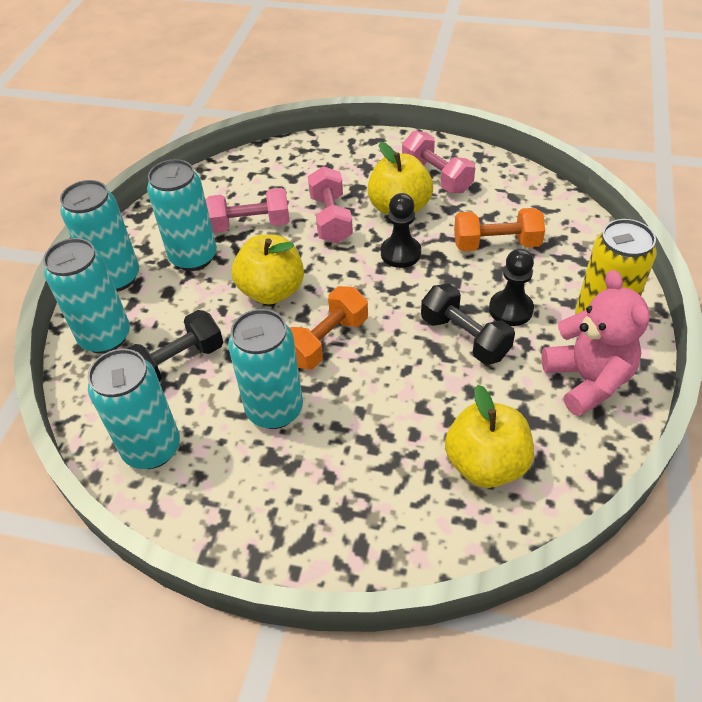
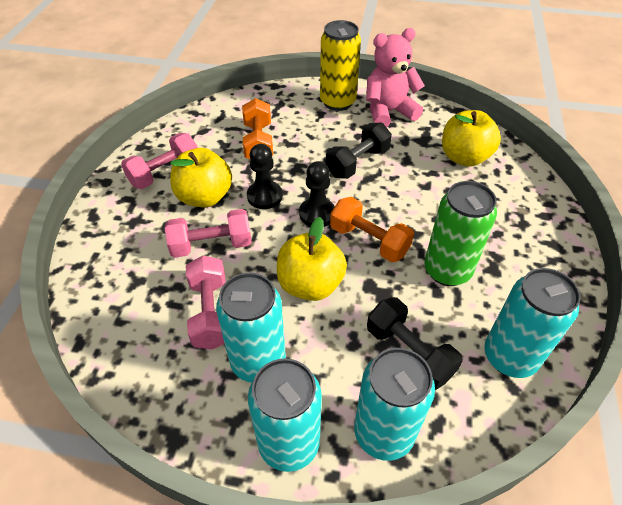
camera: 95 degrees left, 0 degrees up
turquoise can [228,309,303,429] -> green can [424,181,497,286]
black pawn [489,249,534,326] -> black pawn moved to [299,161,335,227]

